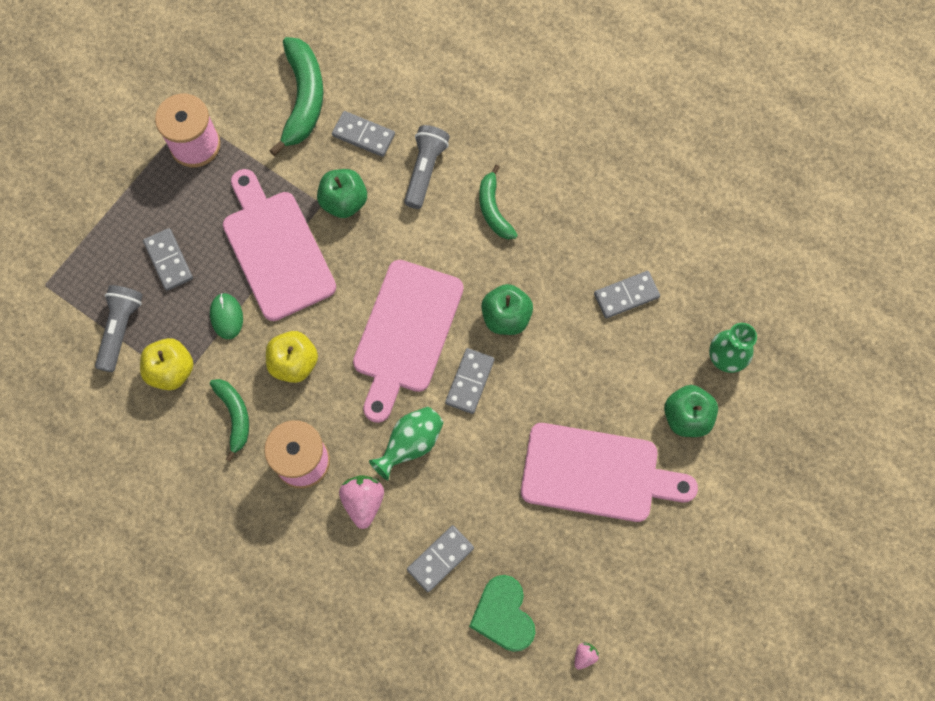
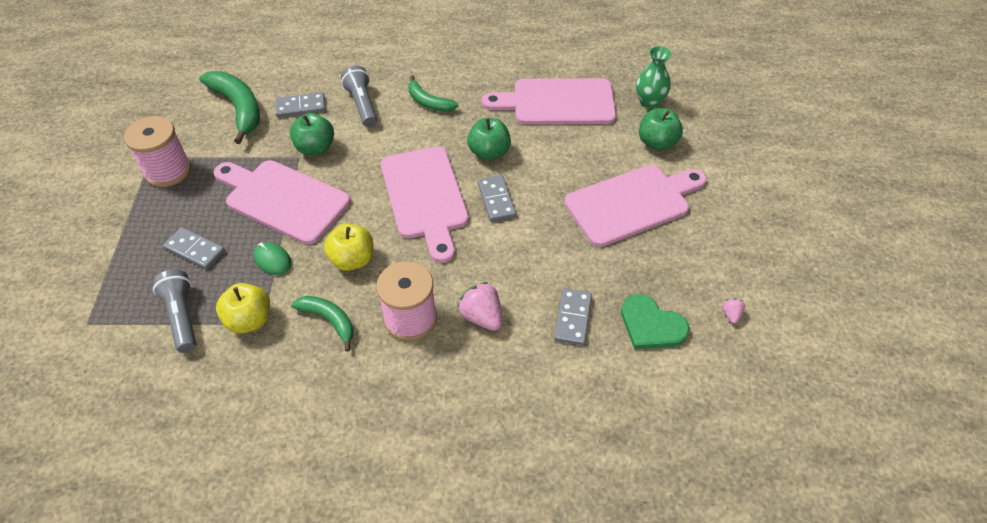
camera: 35 degrees left, 20 degrees down
green vase [369,407,443,480] -> none
grey domino [594,271,660,318] -> pink cutting board [482,78,616,125]

